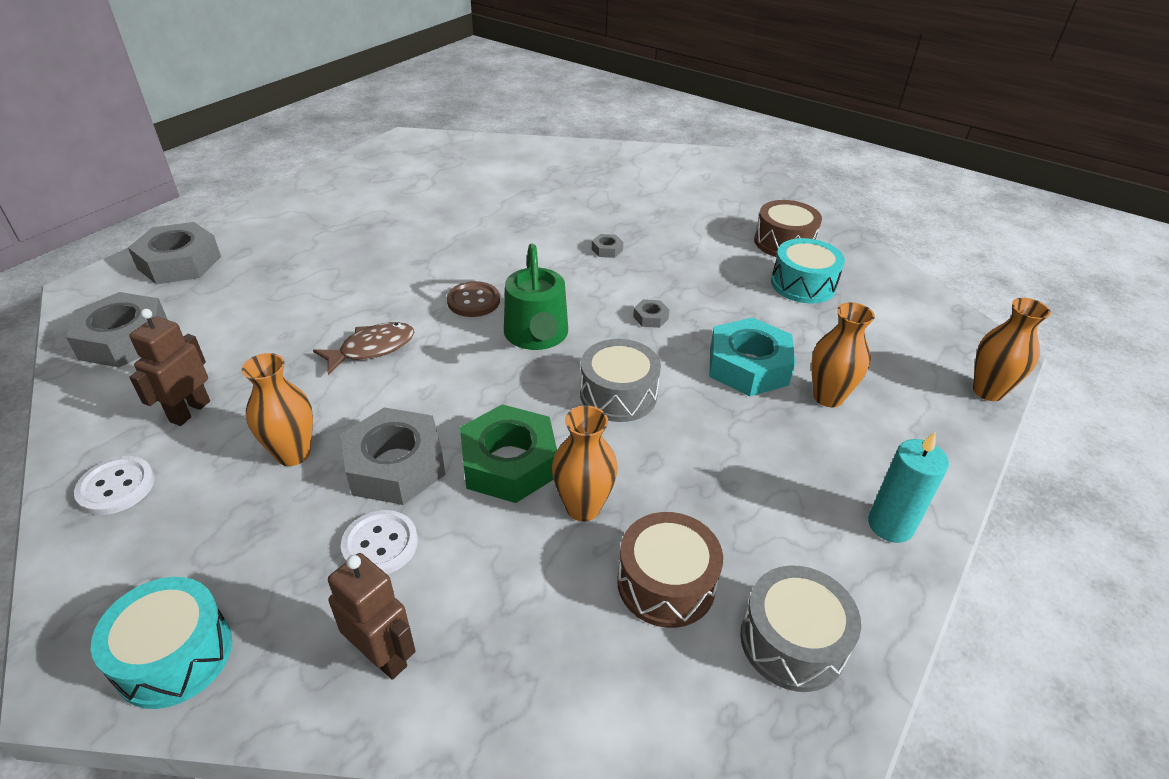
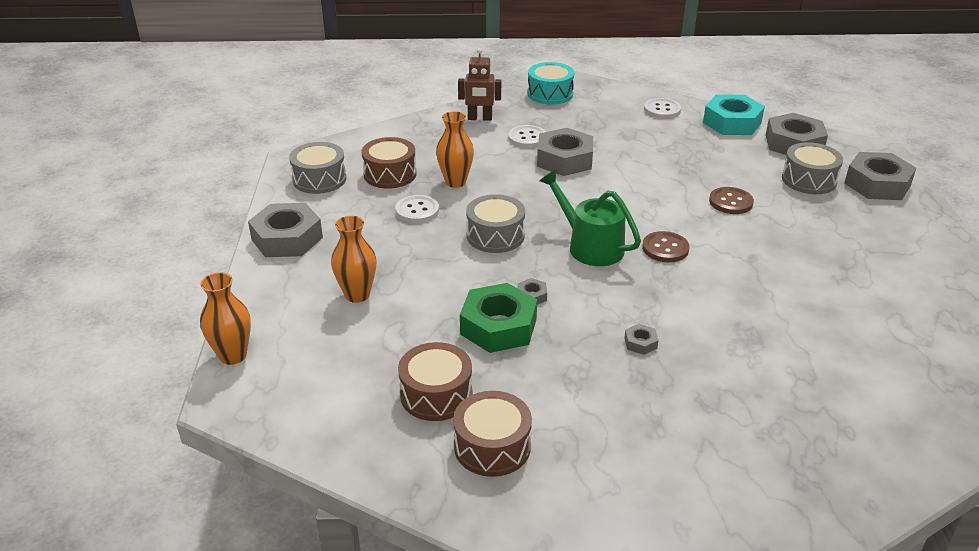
camera: 145 degrees right, 5 degrees down
brown robot [129,309,210,426] -> none
orange vase [242,353,313,466] -> none
brown fish [313,322,414,375] -> none
green nut [460,404,557,503] -> green nut moved to [460,283,537,353]
turquoise nut [710,317,795,396] -> turquoise nut moved to [703,94,765,135]
turquoise drum [771,238,845,303] -> brown drum [398,342,472,421]
turquoise candle [868,432,949,543] -> grey nut [248,203,323,257]
none -> white button [395,195,439,223]
none -> brown button [709,187,754,214]
none -> grey drum [782,142,843,194]

